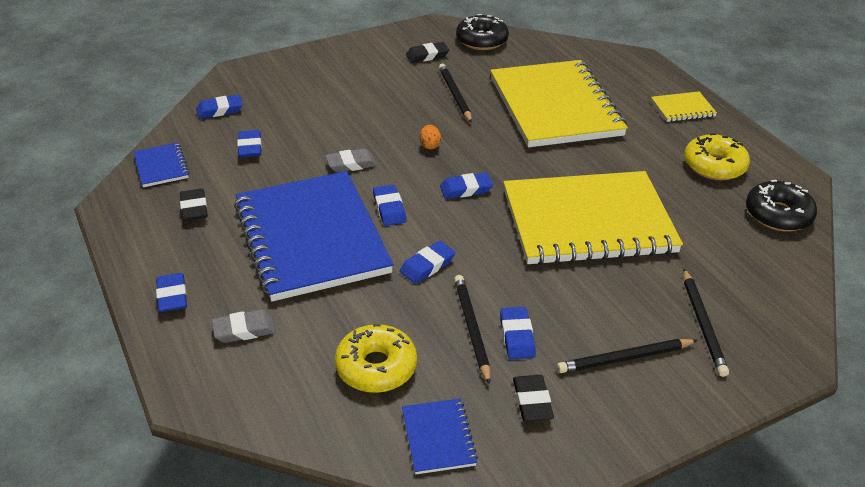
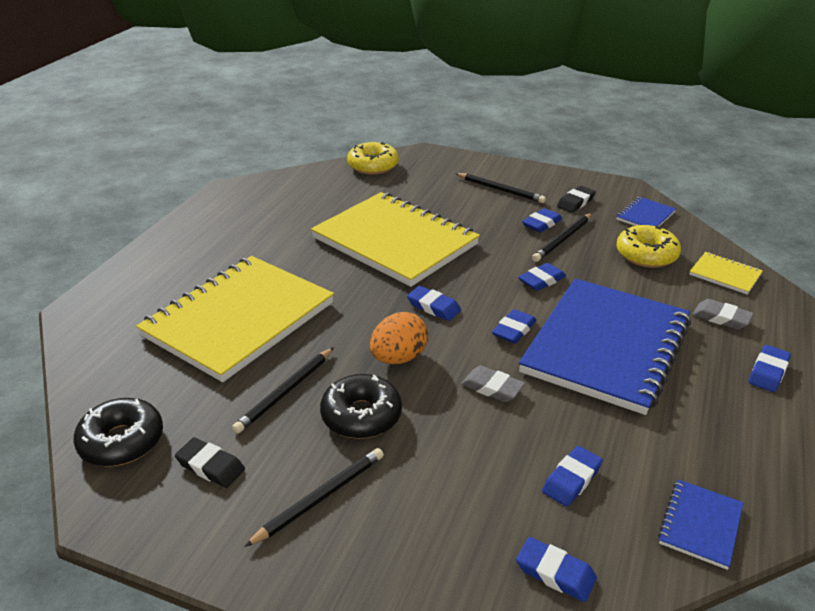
camera: 130 degrees left, 5 degrees down
black eraser [180,188,208,221] -> none
blue eraser [400,241,455,284] -> blue eraser turned 45 degrees counterclockwise [518,263,566,291]
orange egg [420,125,441,149] -> orange egg [370,312,428,364], size x1.92
yellow notebook [651,92,717,122] -> yellow notebook moved to [689,252,763,294]
black pencil [683,269,729,377] -> black pencil moved to [244,448,384,547]
yellow donut [684,133,750,180] -> yellow donut moved to [347,142,399,175]
black donut [746,180,817,231] -> black donut moved to [320,374,402,439]

